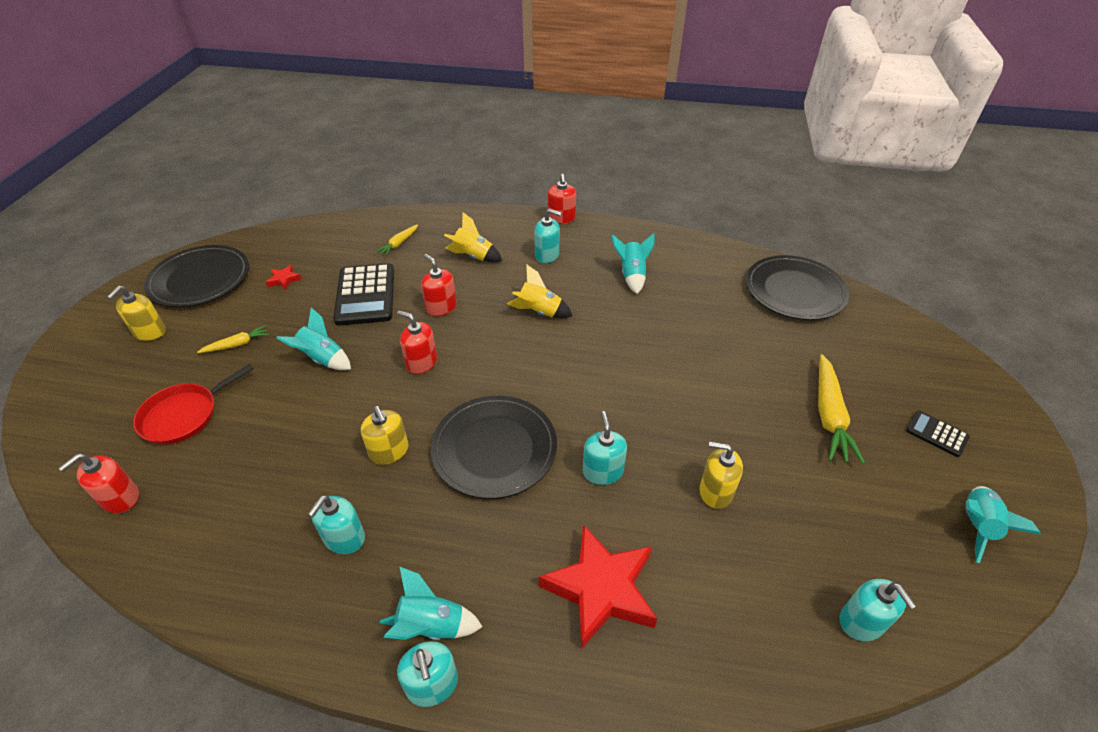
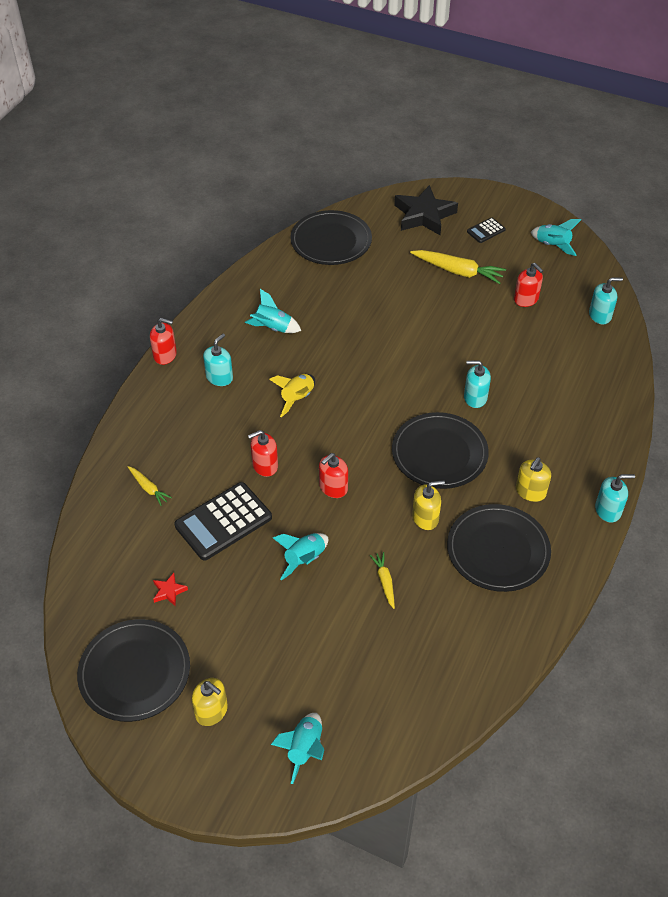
camera: 75 degrees left, 5 degrees up
red soap dispenser [58,454,139,513] -> red soap dispenser moved to [514,263,543,307]
red pan [133,364,254,445] -> none
yellow carrot [197,325,269,353] -> yellow carrot moved to [370,552,395,609]
turquoise soap dispenser [308,495,365,554] -> black plate [447,504,551,592]
black calculator [333,263,394,326] -> black calculator turned 135 degrees clockwise [174,482,272,561]
turquoise rocket [380,566,482,640] -> turquoise rocket moved to [271,713,325,784]
yellow rocket [444,212,502,263] -> none
red star [539,524,657,649] -> none
yellow soap dispenser [699,442,743,509] -> yellow soap dispenser moved to [516,457,551,502]
none -> black star [394,185,458,235]

